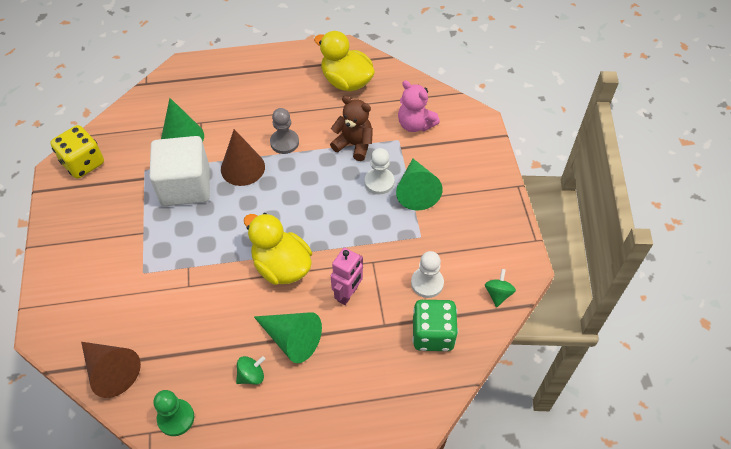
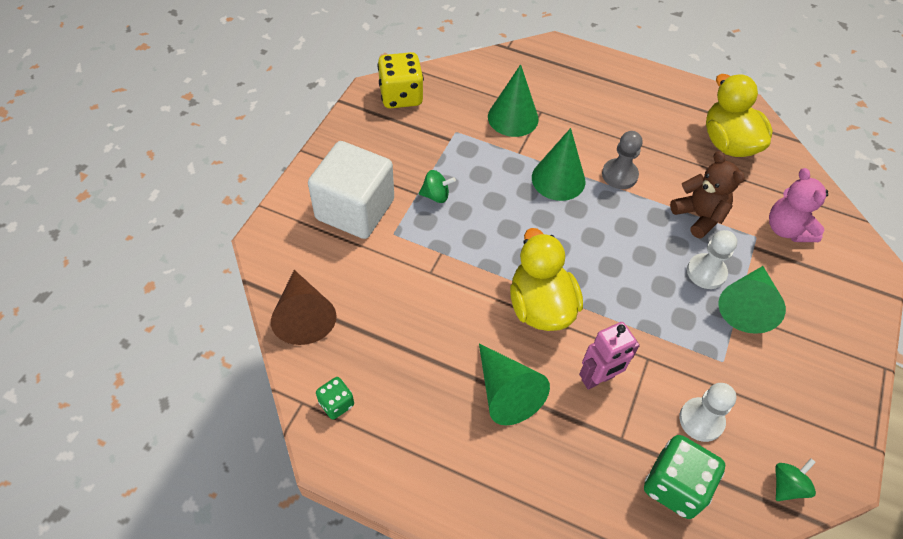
camera: 30 degrees right, 0 degrees up
white cube [149,136,210,206] -> white cube moved to [308,141,394,239]
green pawn [153,390,194,436] -> green dice [316,377,354,419]
brown cone [221,129,265,186] -> green cone [532,128,585,201]
green spinning top [236,356,265,385] -> green spinning top moved to [419,170,456,203]

